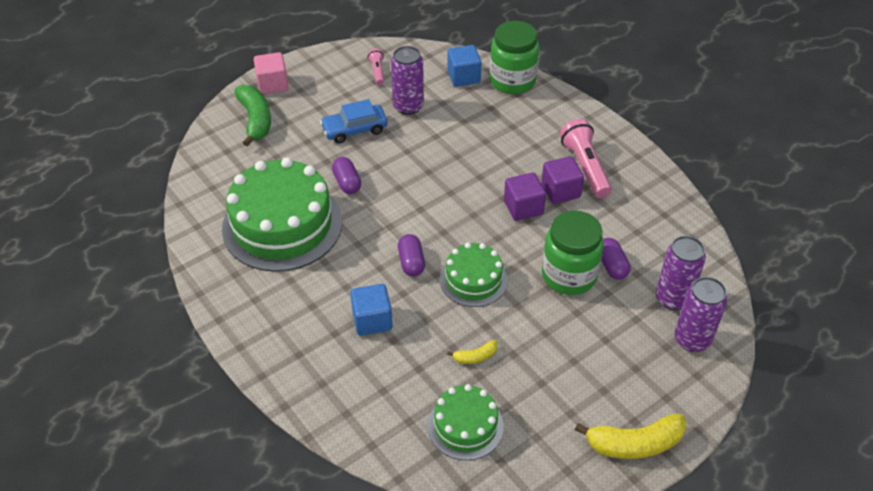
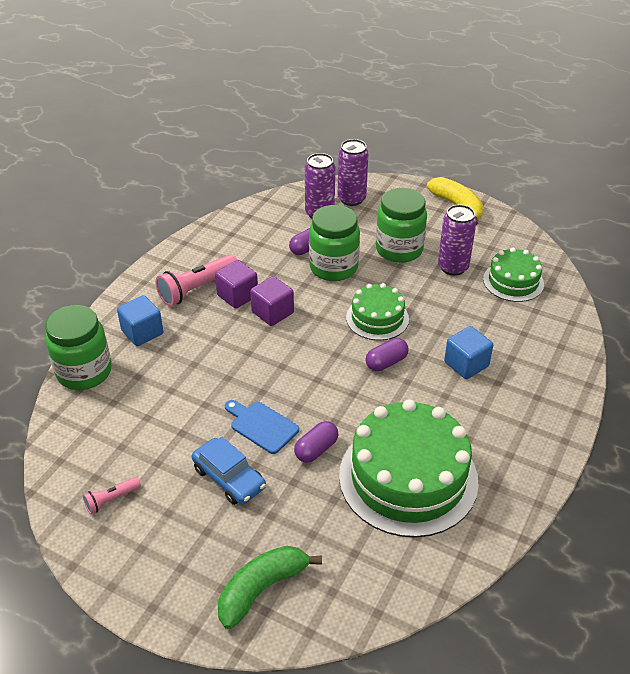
camera: 115 degrees left, 5 degrees down
pink cube [254,52,289,94] -> none
purple can [391,46,424,115] -> purple can moved to [438,205,476,276]
blue cube [447,45,482,87] -> blue cube moved to [117,295,163,346]
yellow banana [447,340,498,364] -> none
none -> blue cutting board [225,400,299,454]
none -> green jar [376,188,427,263]

